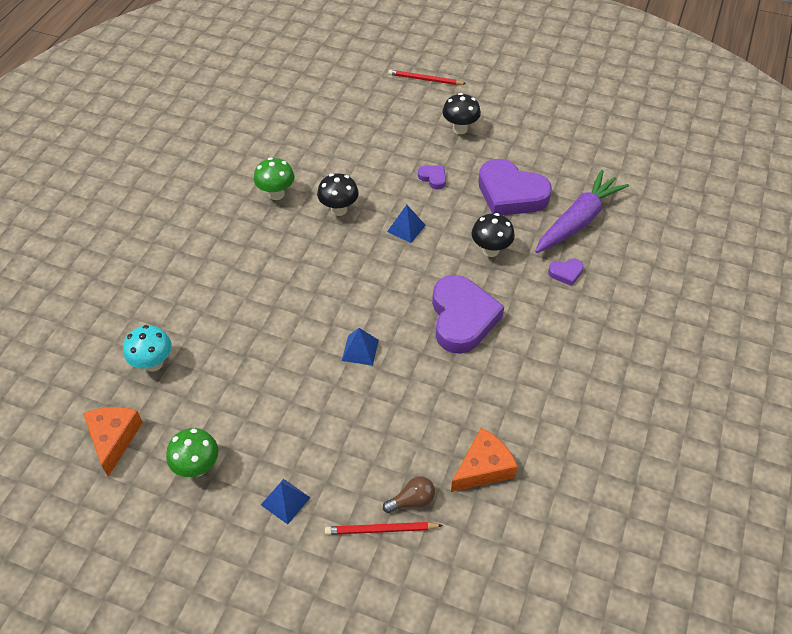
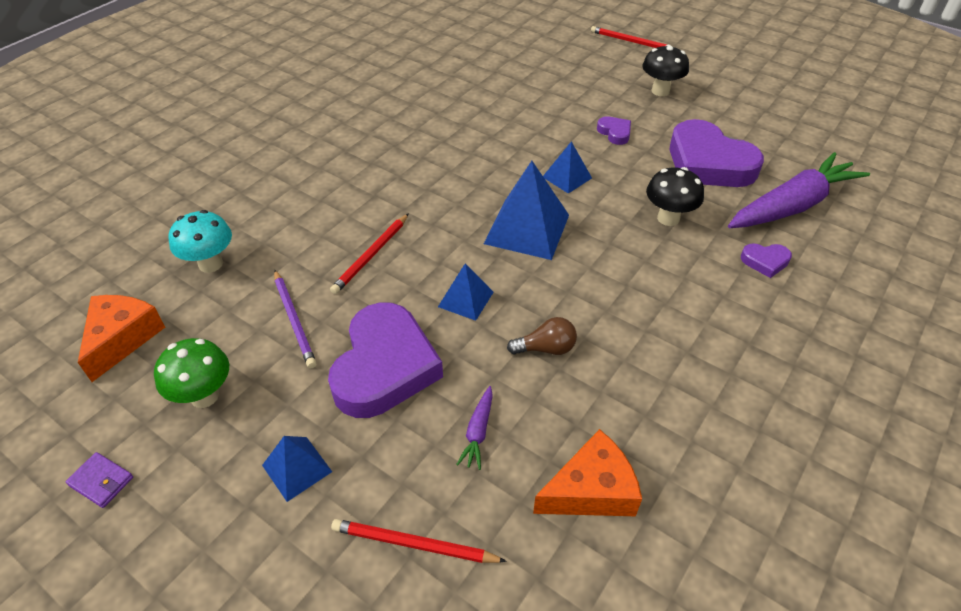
camera: 15 degrees right, 5 degrees down
green mushroom [254,157,294,200] -> none
black mushroom [317,173,359,216] -> none
brown light bulb [383,476,435,513] -> brown light bulb moved to [507,317,577,355]
purple heart [432,275,504,354] -> purple heart moved to [328,302,443,418]
none -> purple wallet [65,452,133,508]
none -> purple pencil [274,270,316,368]
none -> red pencil [330,213,409,294]
none -> purple carrot [456,386,493,470]
none -> blue pyramid [484,161,569,260]

